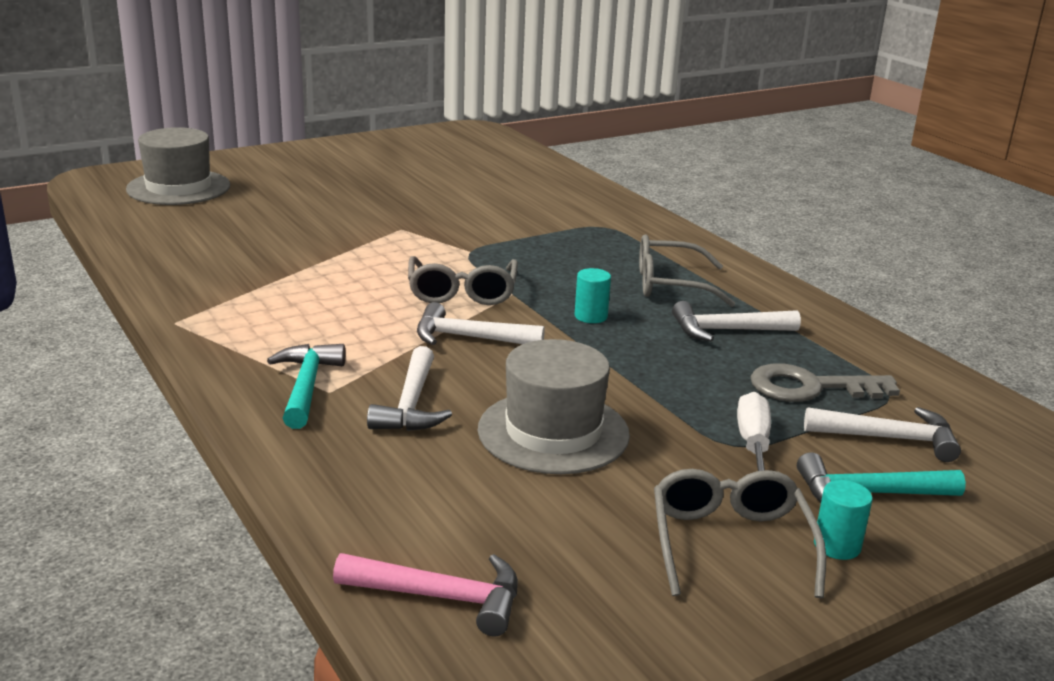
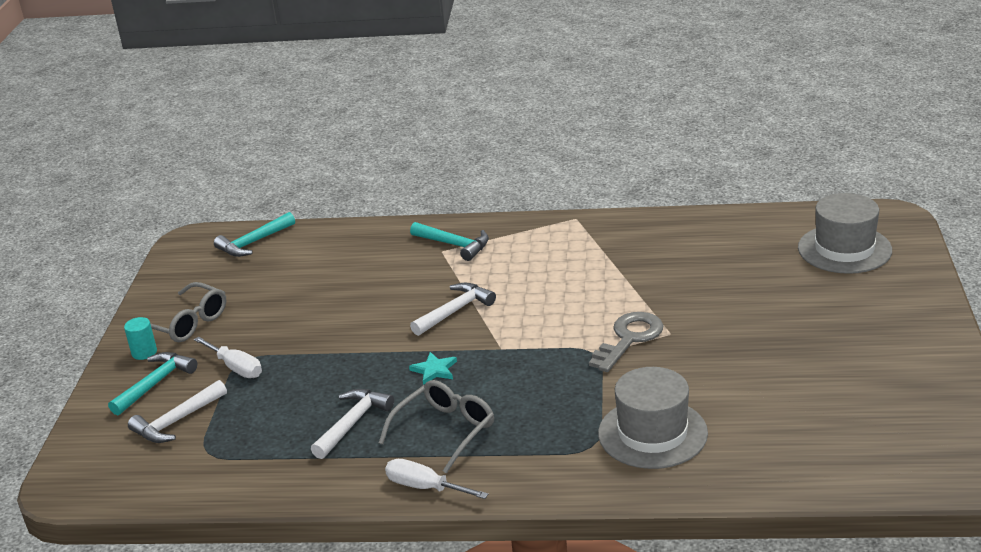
camera: 130 degrees right, 5 degrees up
pink hammer [333,553,518,637] -> turquoise hammer [214,212,295,257]
white hammer [367,346,452,431] -> none
grey glasses [408,256,518,305] -> none
grey hat [478,339,630,474] -> grey hat moved to [598,367,708,469]
turquoise cylinder [575,268,611,323] -> turquoise star [409,352,457,385]
grey key [751,363,900,402] -> grey key moved to [589,312,663,372]
none -> white screwdriver [385,459,488,499]

